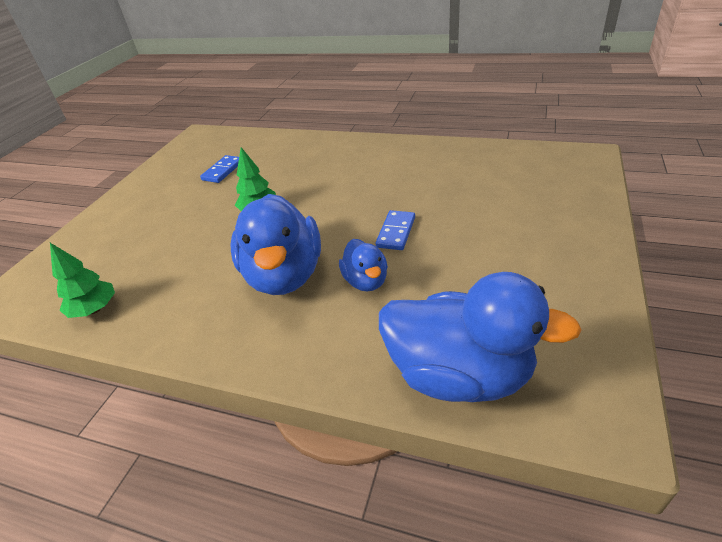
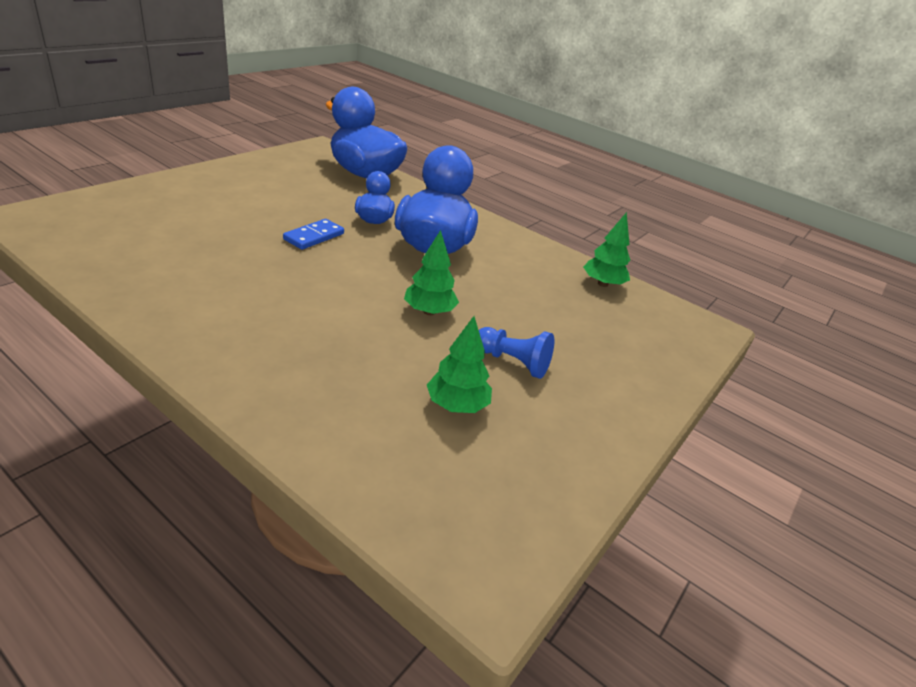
camera: 170 degrees left, 5 degrees down
blue domino [200,155,239,183] -> green tree [427,316,492,413]
none -> blue pawn [479,327,554,379]

